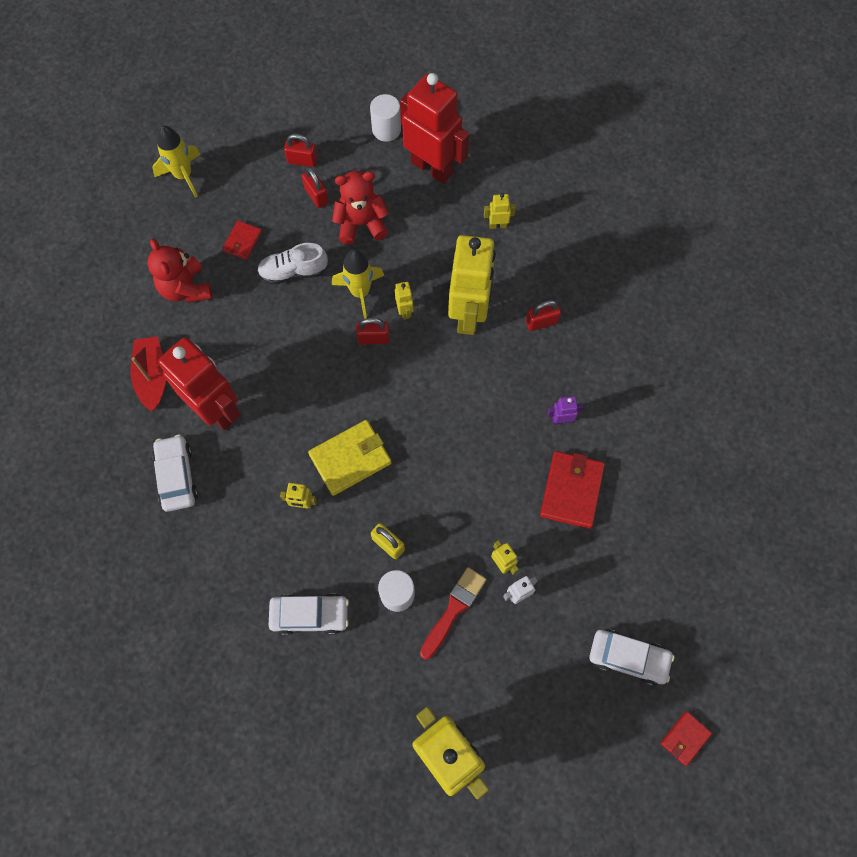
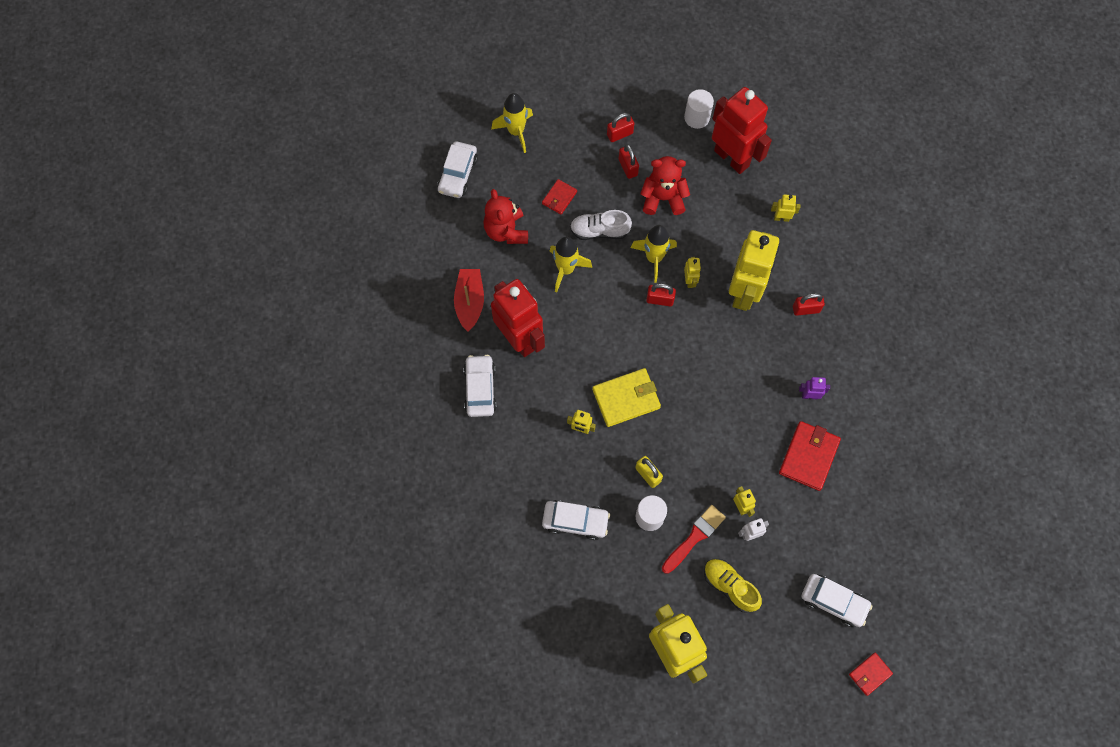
camera: 10 degrees right, 0 degrees up
red padlock [284,134,317,167] -> red padlock turned 45 degrees counterclockwise [607,113,634,142]
none -> white car [437,141,478,198]
none -> yellow rocket [550,237,592,292]
none -> yellow shoe [704,559,762,613]

